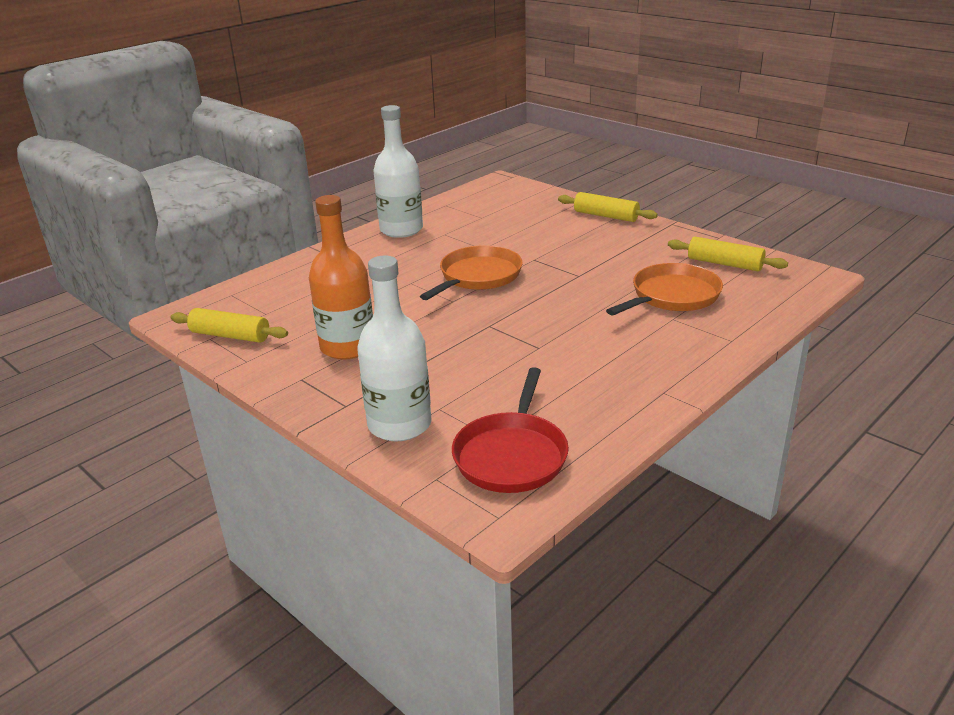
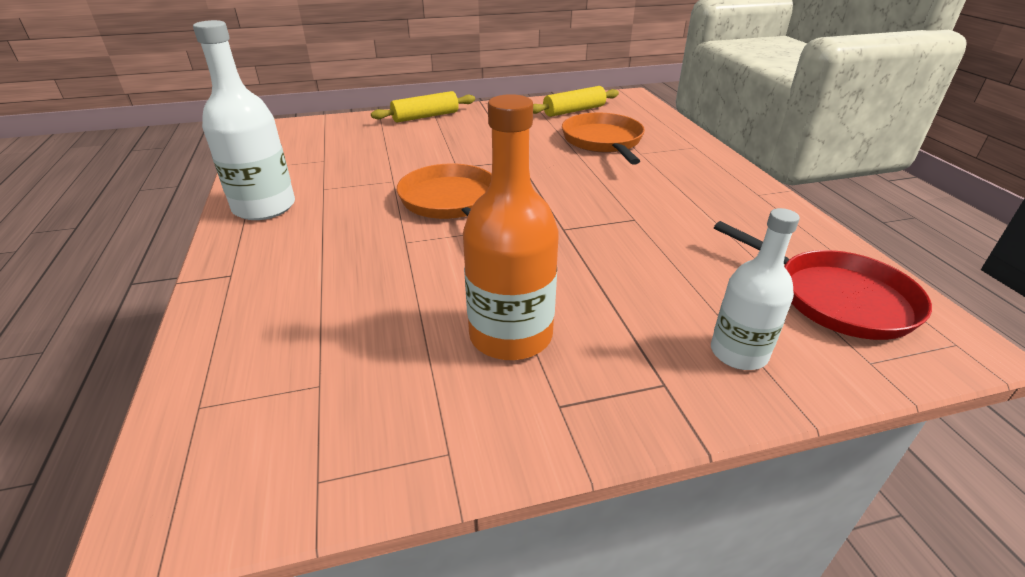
camera: 60 degrees left, 5 degrees up
yellow rolling pin [170,308,288,343] -> none
white bottle [357,255,431,441] -> white bottle [711,208,800,370], size x0.65

